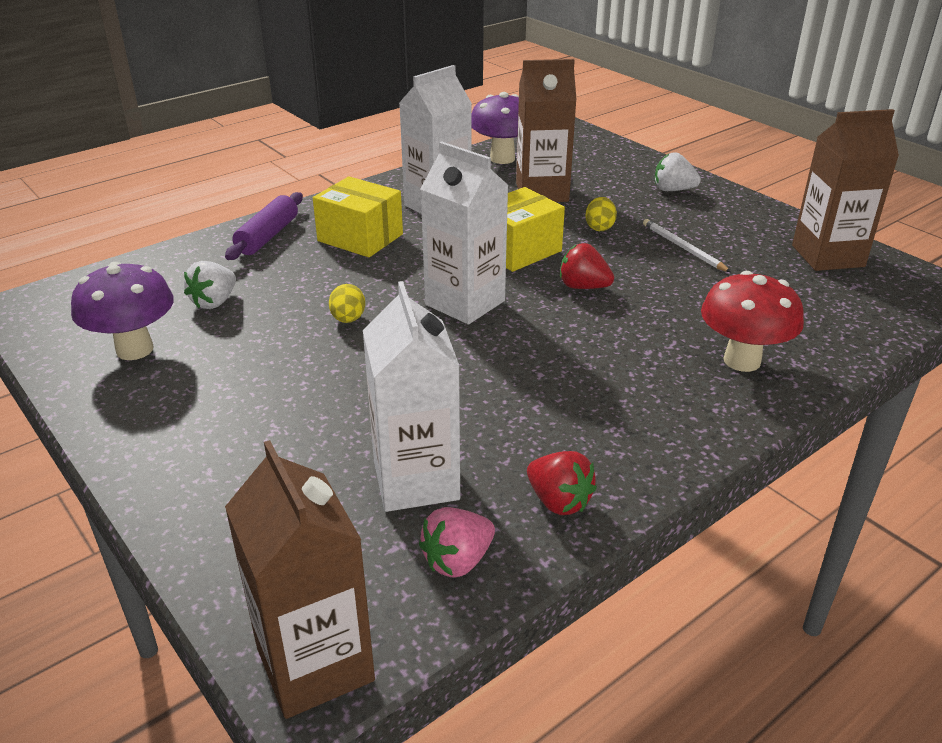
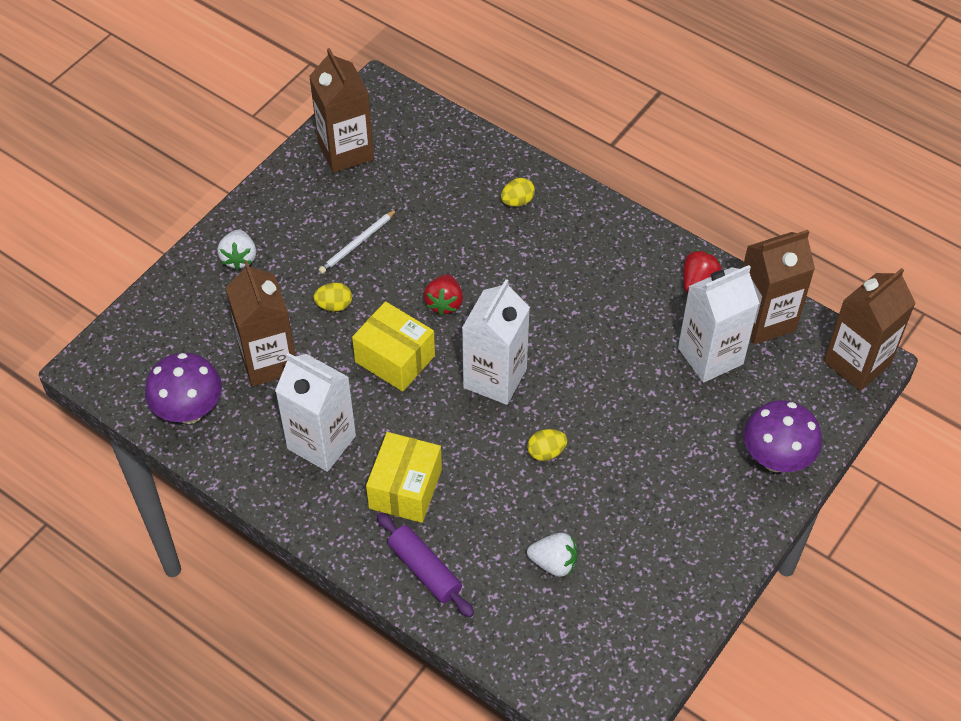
camera: 105 degrees left, 20 degrees up
purple mushroom [71,262,174,360] -> purple mushroom moved to [744,400,822,472]
purple rolling pin [225,192,303,260] -> purple rolling pin turned 45 degrees clockwise [377,513,474,617]
pink strawberry [419,507,495,577] -> brown carton [743,230,815,345]
red mushroom [701,271,804,372] -> yellow egg [501,178,535,207]

